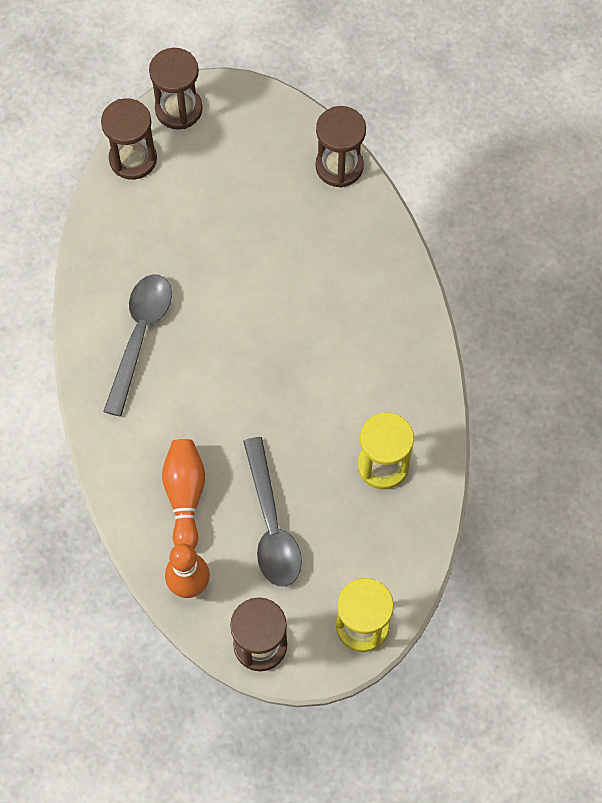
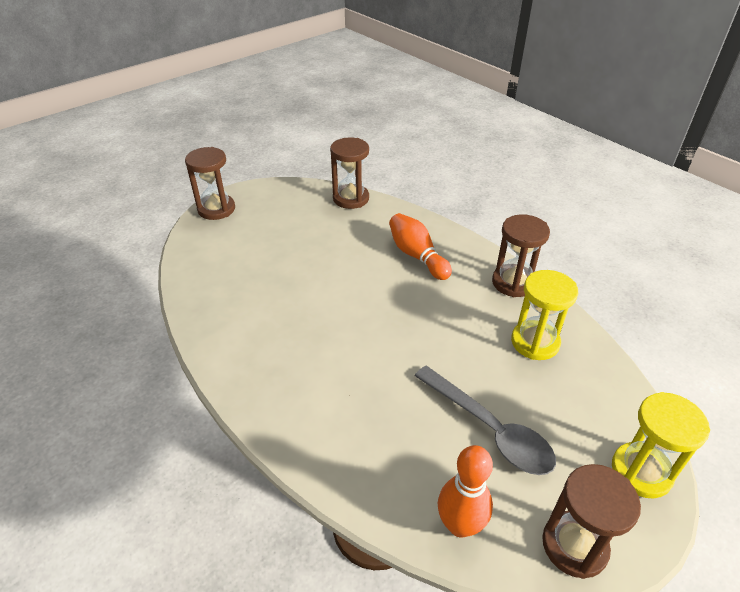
camera: 30 degrees left, 25 degrees down
brown hourglass [101,98,157,180] -> brown hourglass moved to [492,214,550,297]
grey spoon [103,274,172,417] -> none
orange bowling pin [162,439,205,548] -> orange bowling pin moved to [389,213,452,280]

